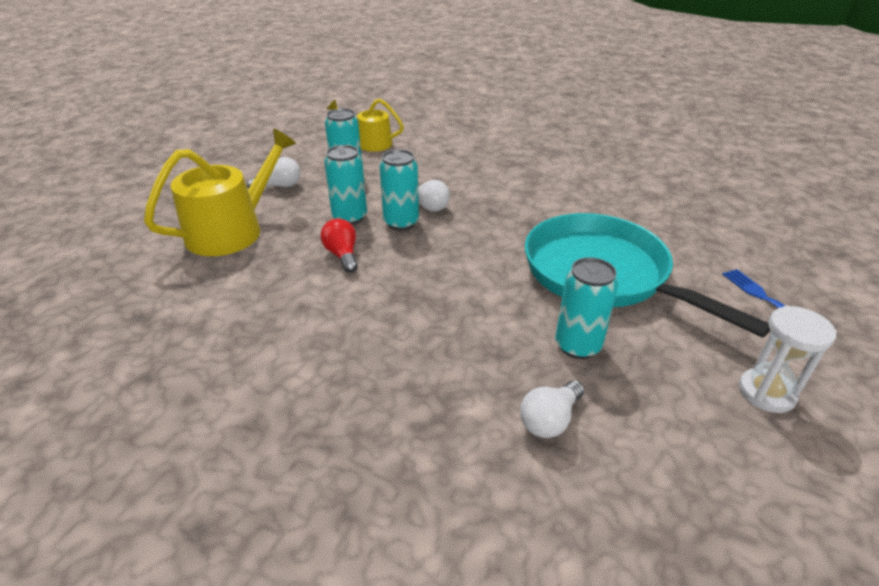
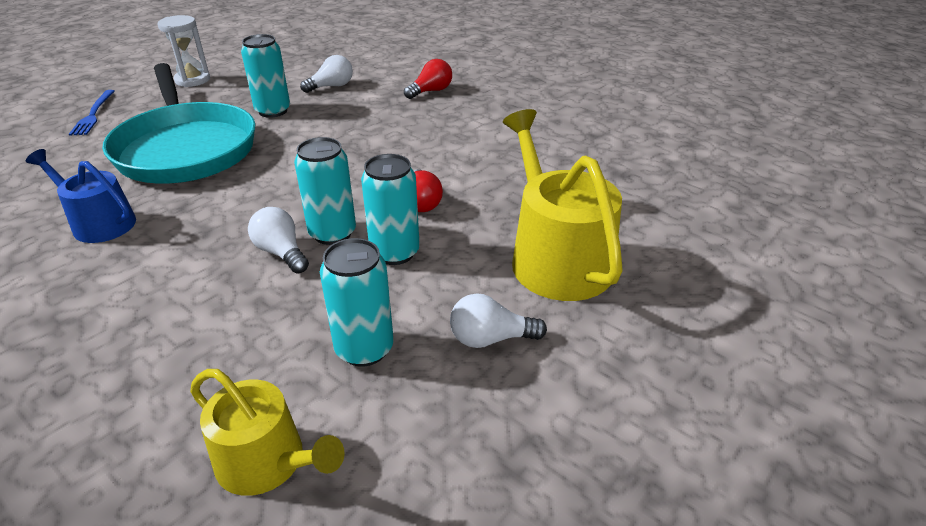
camera: 165 degrees left, 0 degrees up
yellow watering can [144,128,296,256] -> yellow watering can turned 105 degrees clockwise [503,109,623,301]
none -> blue watering can [26,149,136,243]
none -> red light bulb [404,59,452,99]

